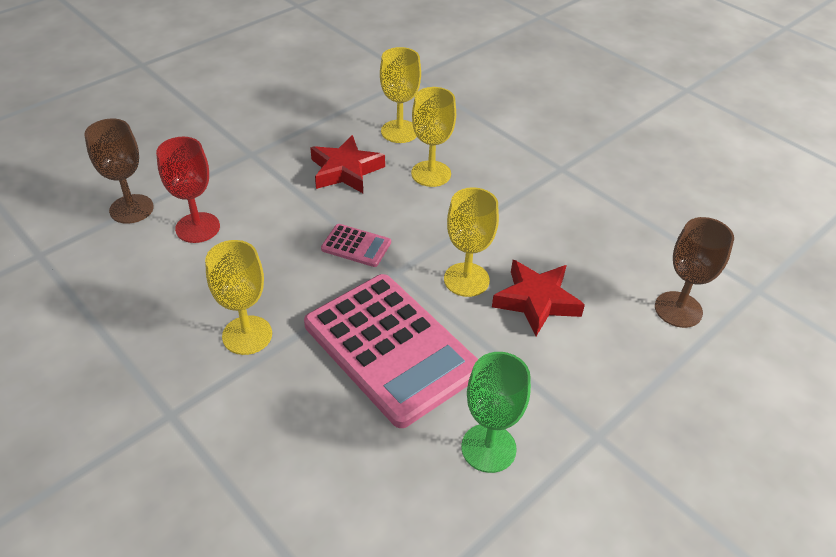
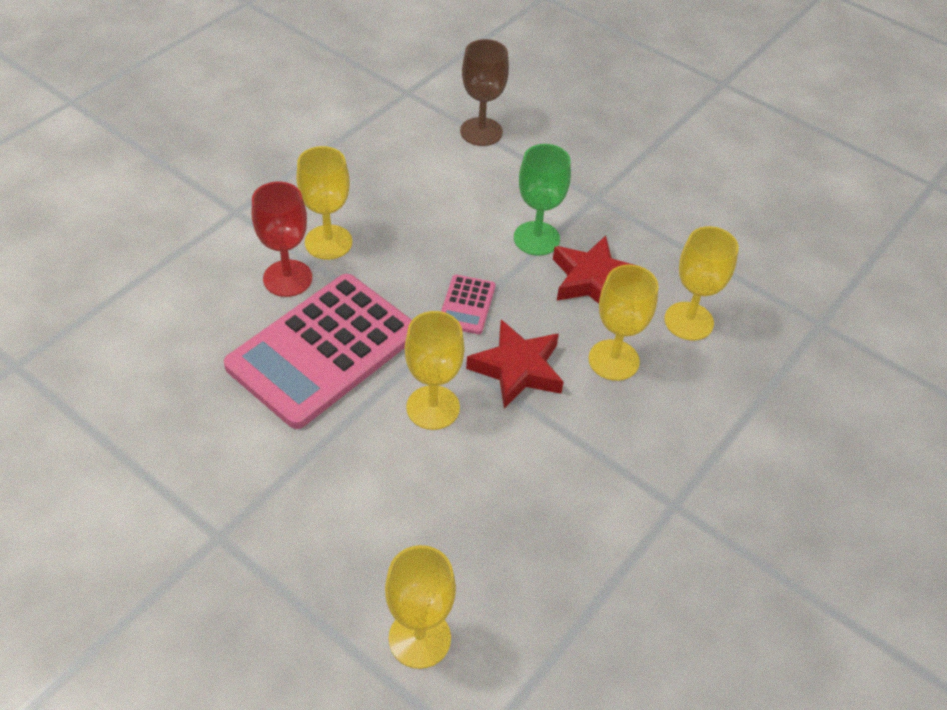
camera: 80 degrees right, 5 degrees up
red goblet [156,137,220,243] -> red goblet moved to [252,181,312,297]
green goblet [461,352,531,473] -> green goblet moved to [514,144,571,256]
red star [492,260,585,336] -> red star moved to [466,320,564,409]
brown goblet [655,217,734,328] -> yellow goblet [385,545,456,669]

